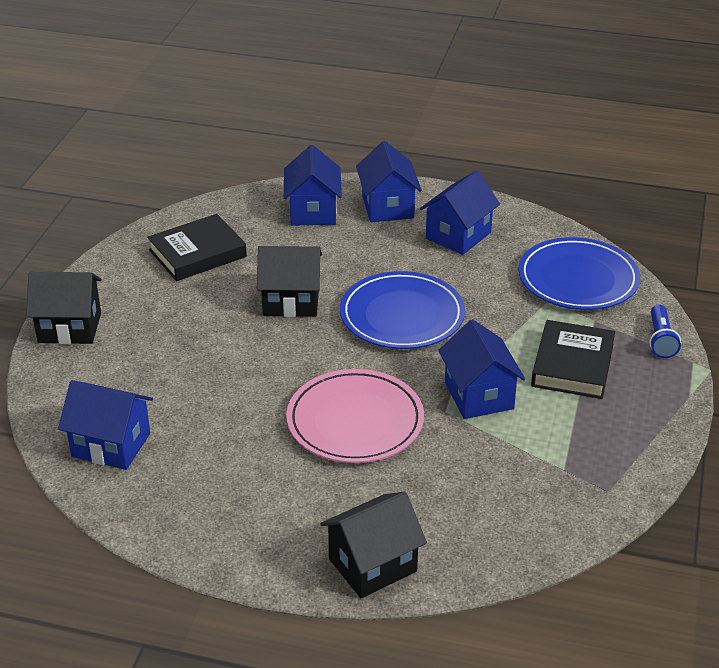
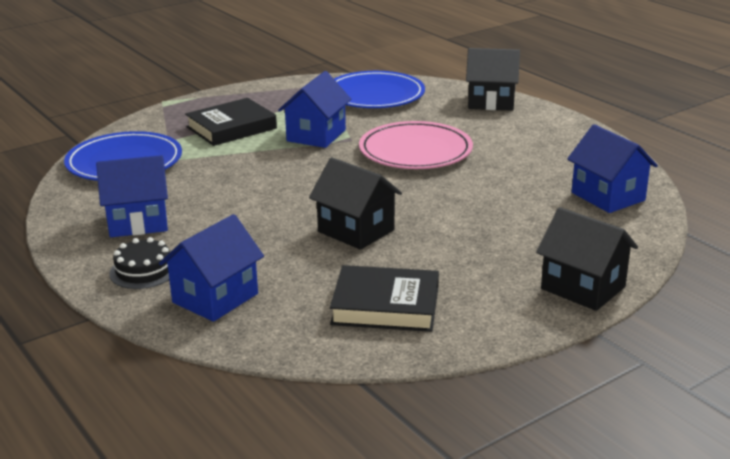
camera: 140 degrees left, 10 degrees down
blue plate [340,271,465,349] -> blue plate moved to [334,71,425,108]
blue house [356,141,422,222] -> black cake [109,237,170,289]
blue flashlight [650,304,681,358] -> none

